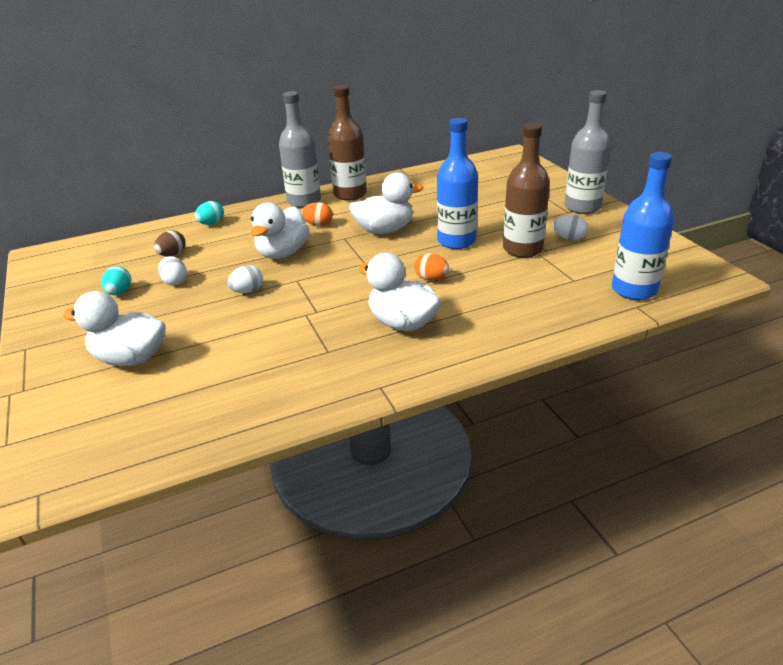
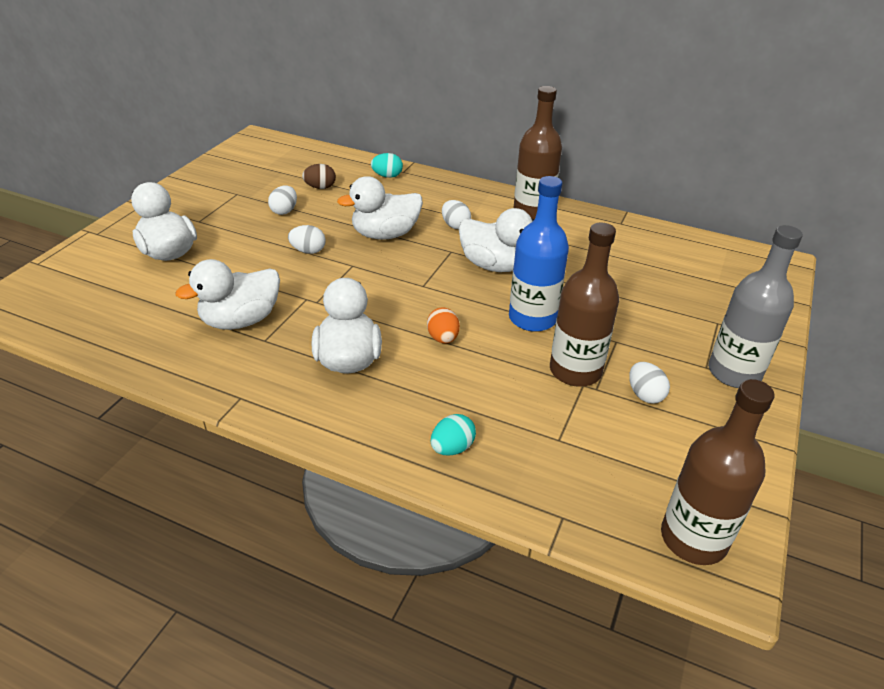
camera: 45 degrees right, 5 degrees up
turquoise egg [101,266,131,295] -> turquoise egg moved to [431,414,476,456]
grey bottle [279,91,321,208] -> none
orange egg [302,202,333,226] -> white egg [442,200,471,229]
blue bottle [612,152,674,300] -> none
none -> white duck [176,259,280,330]
none -> brown bottle [661,379,775,565]

